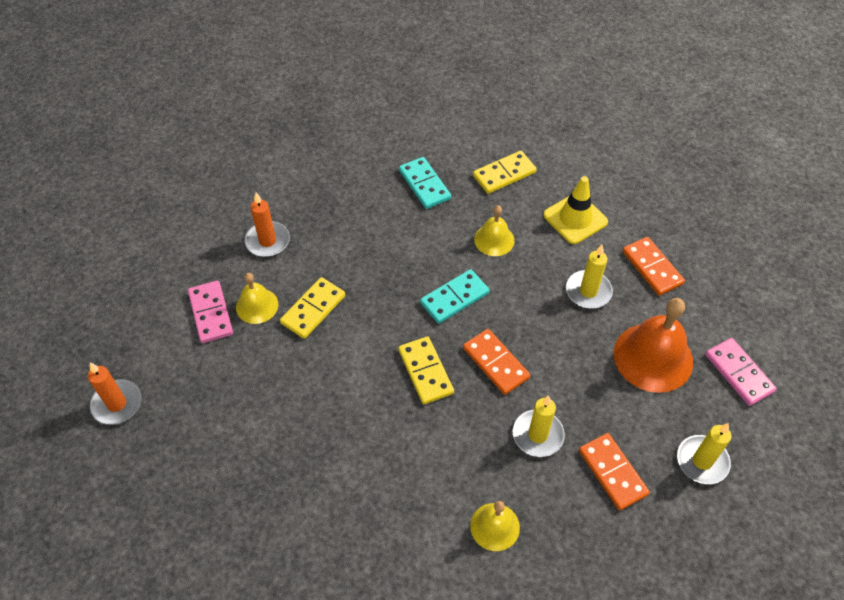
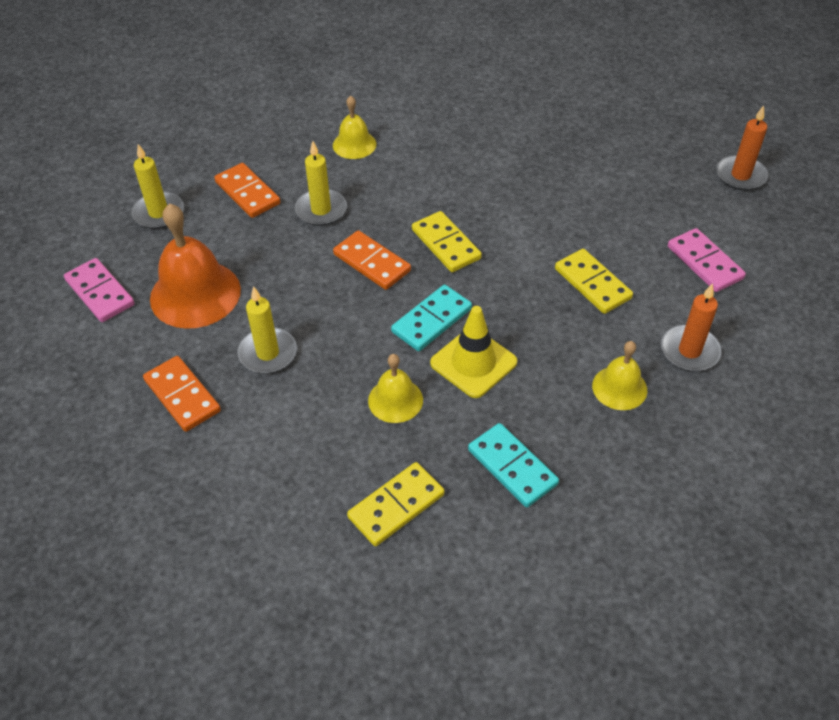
camera: 170 degrees right, 5 degrees down
yellow bell [236,273,278,324] -> yellow bell moved to [592,341,647,410]
yellow domino [280,277,345,339] -> yellow domino turned 60 degrees counterclockwise [555,249,633,314]
yellow traffic cone [543,176,608,244] -> yellow traffic cone moved to [430,306,517,398]

